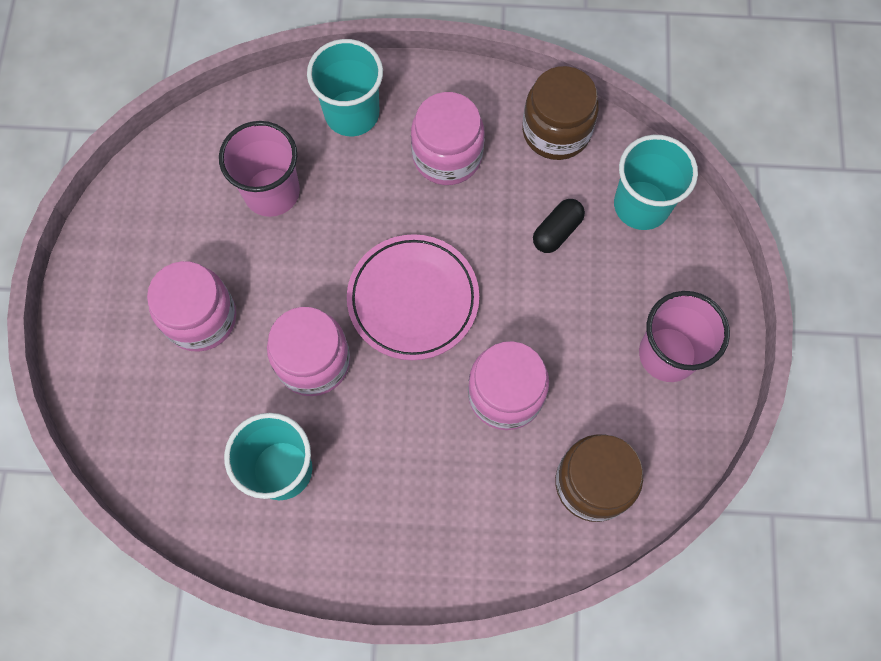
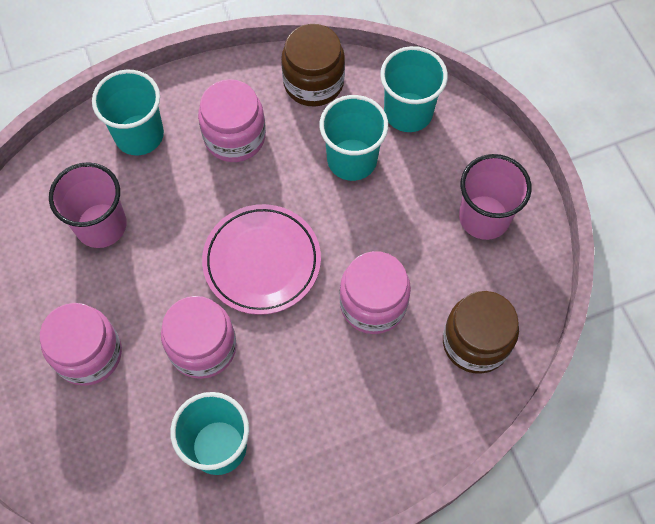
camera: 25 degrees left, 5 degrees down
black capsule [533,199,585,253] -> turquoise cup [320,95,388,181]

